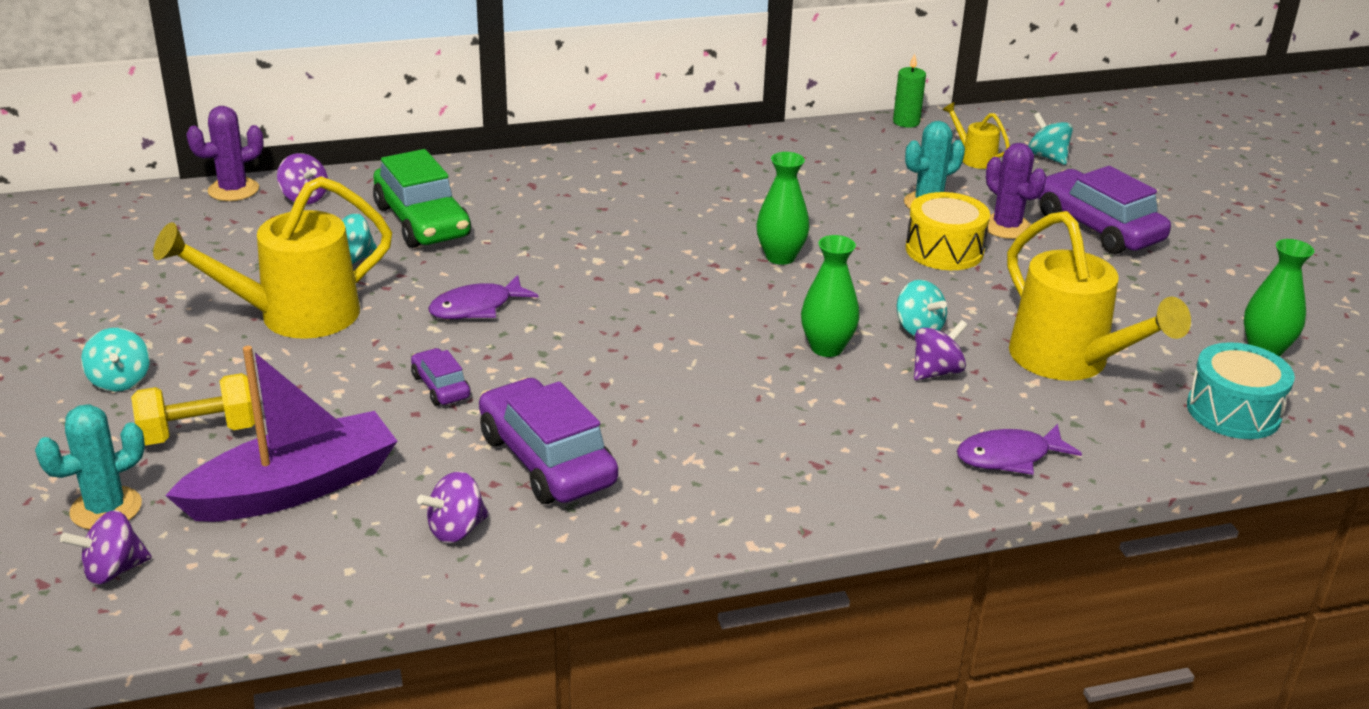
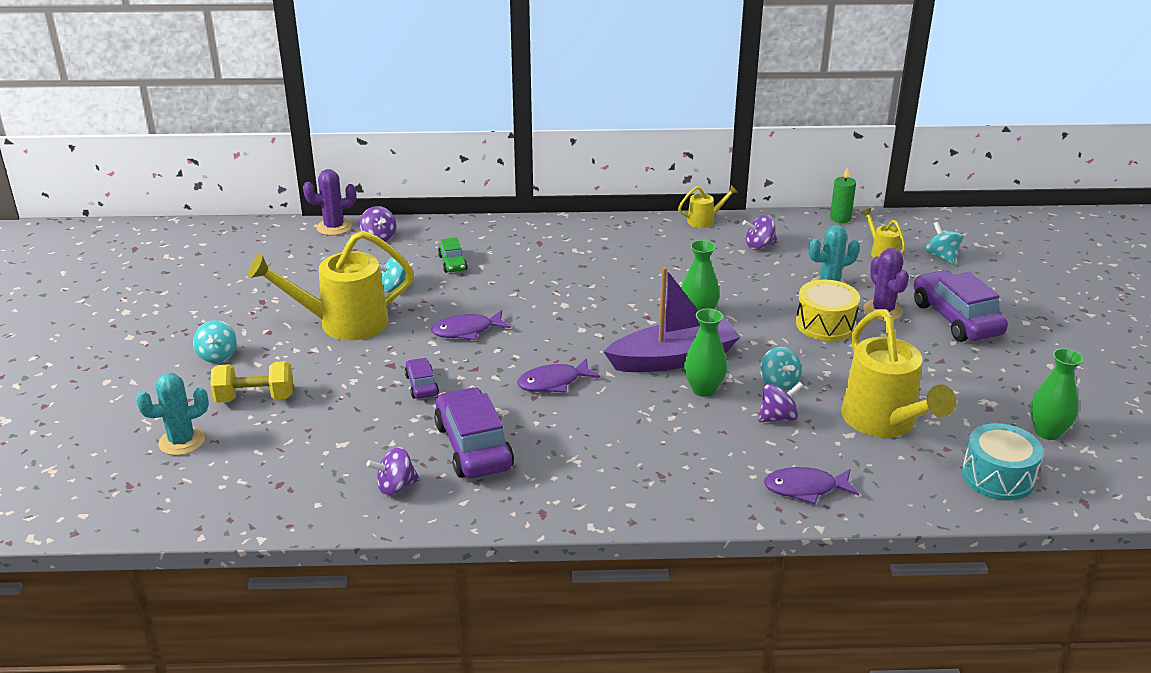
camera: 15 degrees right, 0 degrees up
purple spinning top [60,510,152,585] -> purple spinning top moved to [742,215,778,249]
purple boat [165,346,397,522] -> purple boat moved to [603,267,740,372]
green car [373,149,471,248] -> green car [438,237,468,273], size x0.50
none -> purple fish [517,358,600,393]
none -> yellow watering can [678,185,738,228]

